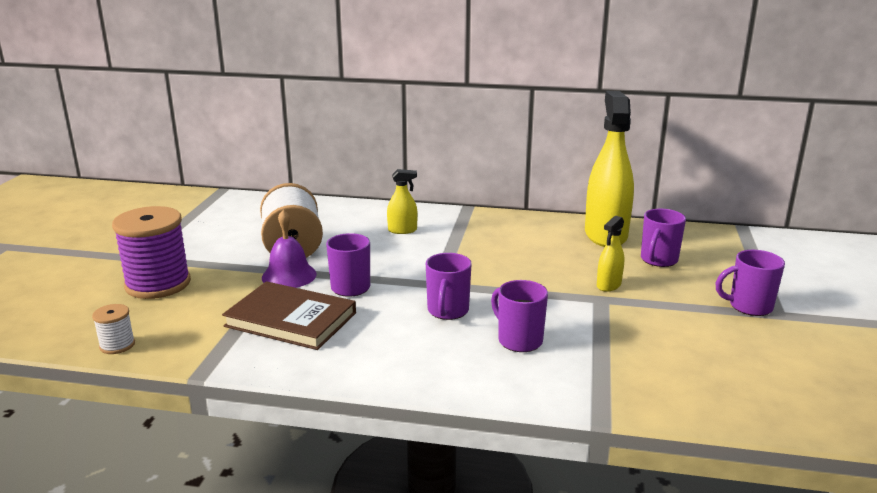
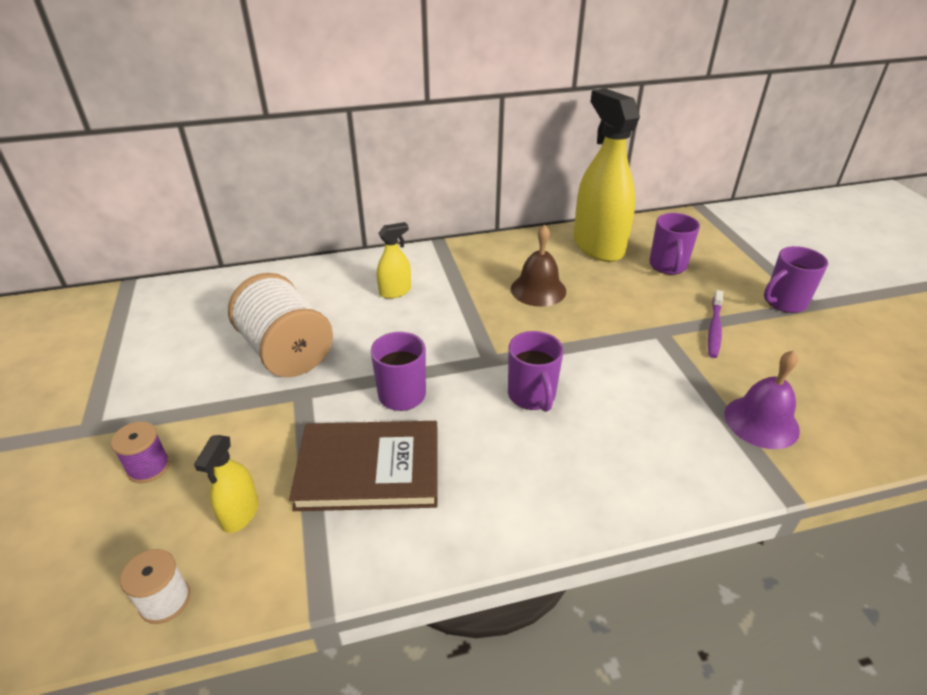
camera: 25 degrees left, 15 degrees up
purple spool [112,206,191,299] -> purple spool [111,421,170,483], size x0.47
purple bell [262,210,317,288] -> purple bell moved to [725,350,800,449]
purple mug [491,280,548,352] -> none
yellow spray bottle [597,216,624,292] -> yellow spray bottle moved to [194,435,259,533]
none -> brown bell [511,224,566,307]
none -> purple toothbrush [708,290,723,358]

